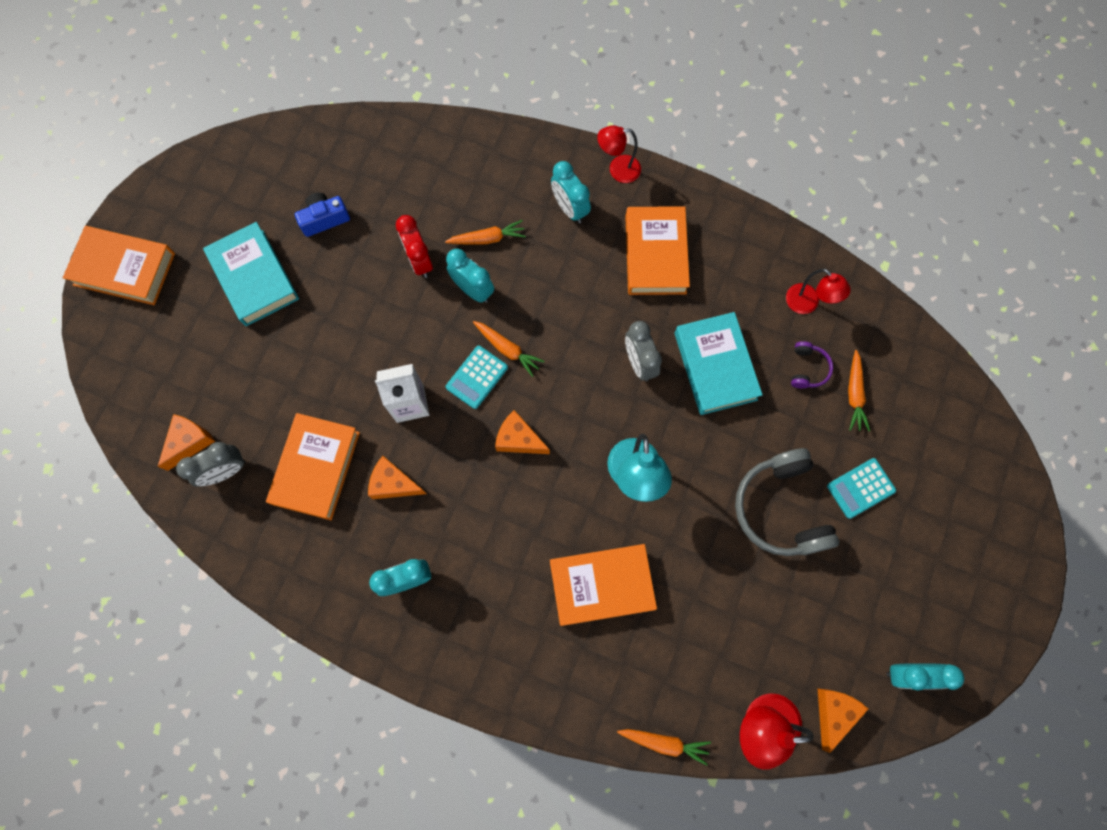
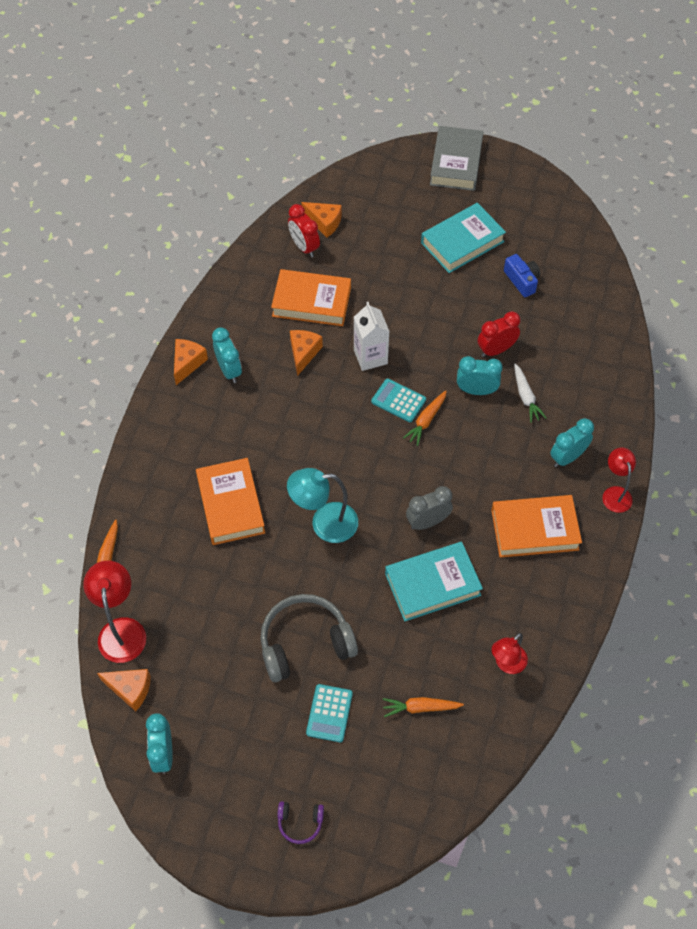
camera: 85 degrees right, 15 degrees down
orange book [63,226,175,305] -> grey book [430,126,483,191]
grey clock [176,442,245,487] -> red clock [288,204,320,257]
orange carrot [445,220,526,245] -> white carrot [514,363,547,423]
turquoise clock [446,248,494,303] -> turquoise clock turned 120 degrees counterclockwise [457,356,503,395]
orange cheese [495,410,550,454] -> orange cheese moved to [174,339,208,385]
purple headphones [791,341,833,388] -> purple headphones moved to [277,801,324,844]
turquoise calculator [827,458,896,519] -> turquoise calculator turned 135 degrees counterclockwise [306,684,353,742]

